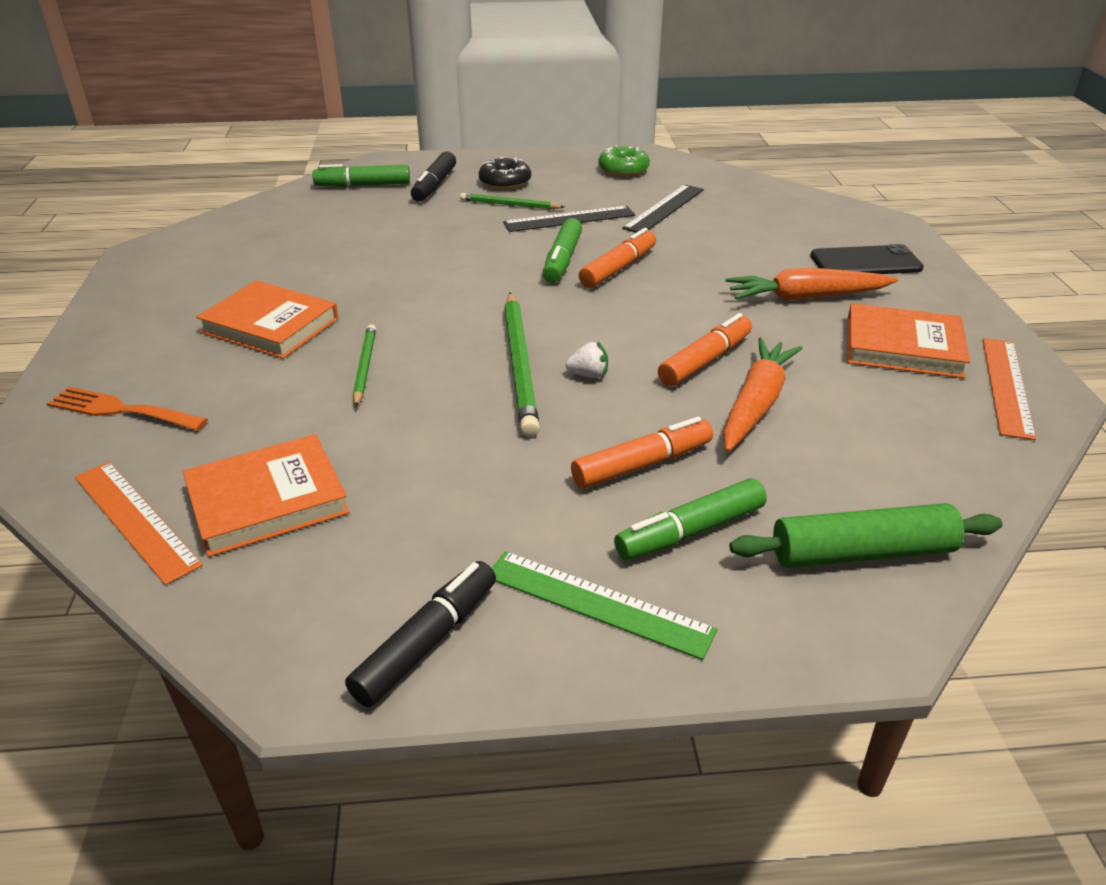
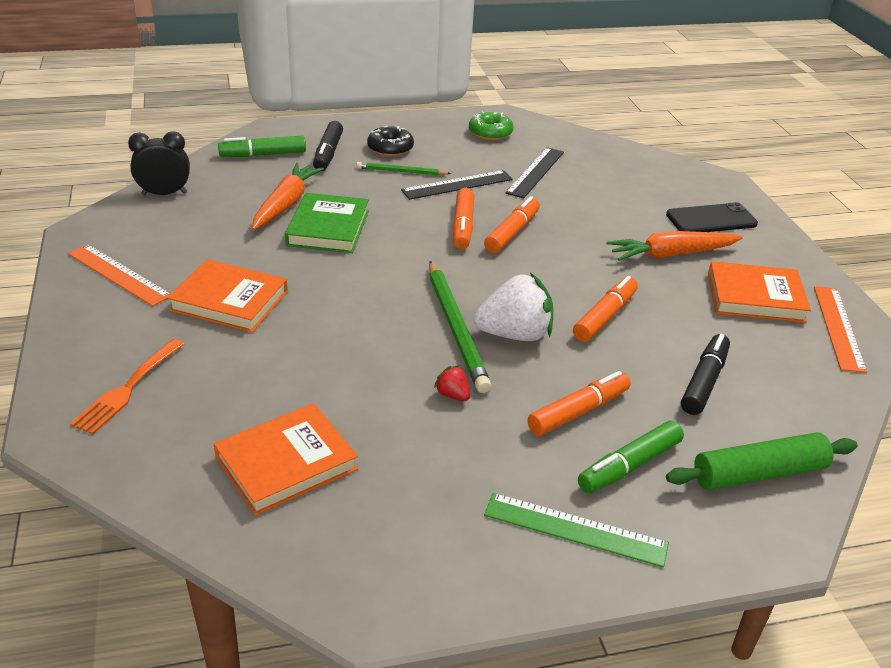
camera: 10 degrees left, 0 degrees up
orange fork [47,387,208,431] -> orange fork turned 75 degrees counterclockwise [70,339,185,435]
orange ruler [75,462,203,585] -> orange ruler moved to [68,244,170,306]
black marker [345,561,496,707] -> black marker moved to [681,334,730,415]
green pencil [353,324,376,408] -> none
green marker [543,218,582,283] -> orange marker [453,188,474,249]
white strawberry [565,342,608,378] -> white strawberry [474,273,553,341], size x2.23
orange carrot [723,337,803,452] -> orange carrot moved to [252,163,324,230]
none -> black clock [128,131,190,195]
none -> green book [285,193,369,253]
none -> red strawberry [434,365,470,401]

